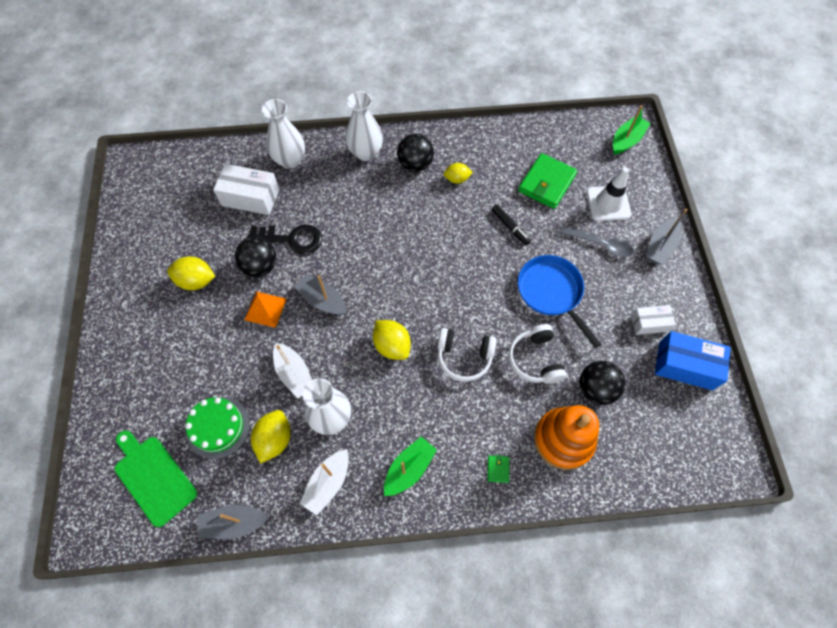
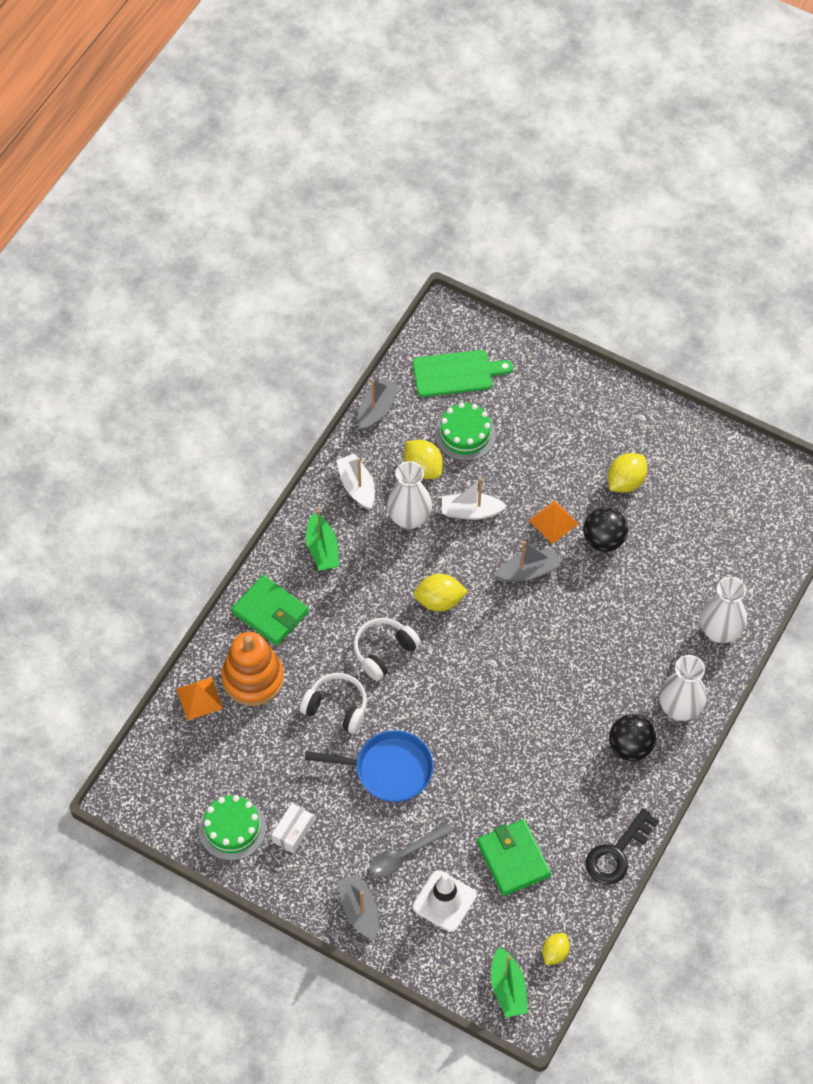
camera: 125 degrees right, 5 degrees down
white box [213,164,280,215] -> none
black key [247,225,322,255] -> black key moved to [586,808,659,884]
yellow lemon [444,163,473,184] -> yellow lemon moved to [542,933,570,965]
green wallet [488,455,509,483] -> green wallet [231,575,309,646], size x2.42
black marker [492,205,531,245] -> none
black ball [579,361,626,405] -> none
blue box [655,331,731,390] -> green cake [199,795,266,861]
none -> orange pyramid [176,677,223,721]

